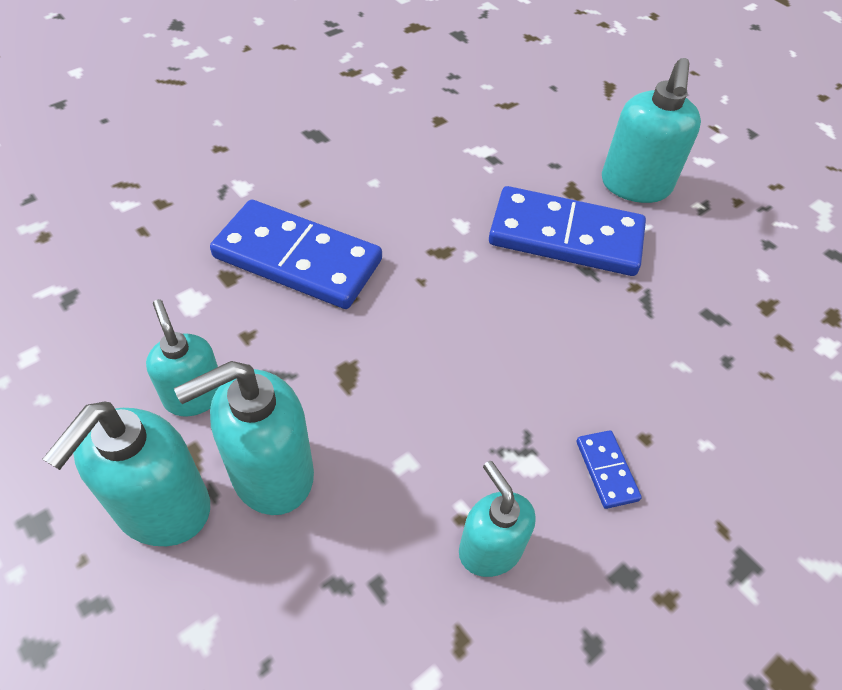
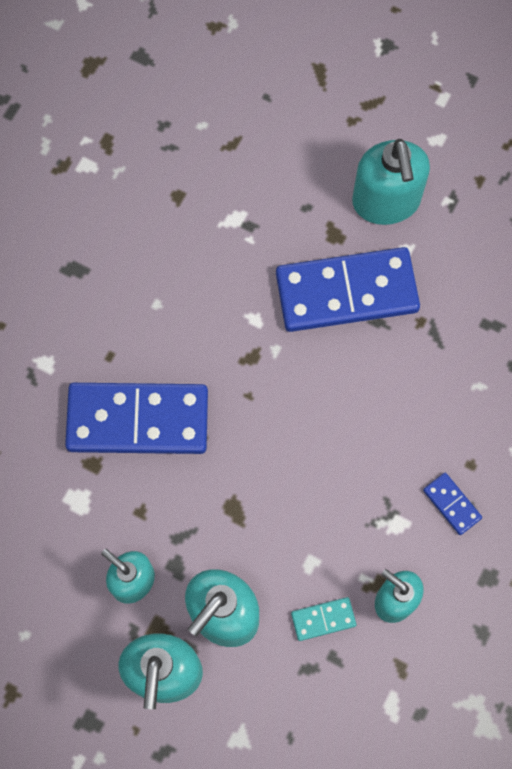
camera: 20 degrees left, 20 degrees up
none -> turquoise domino [291,597,356,641]

